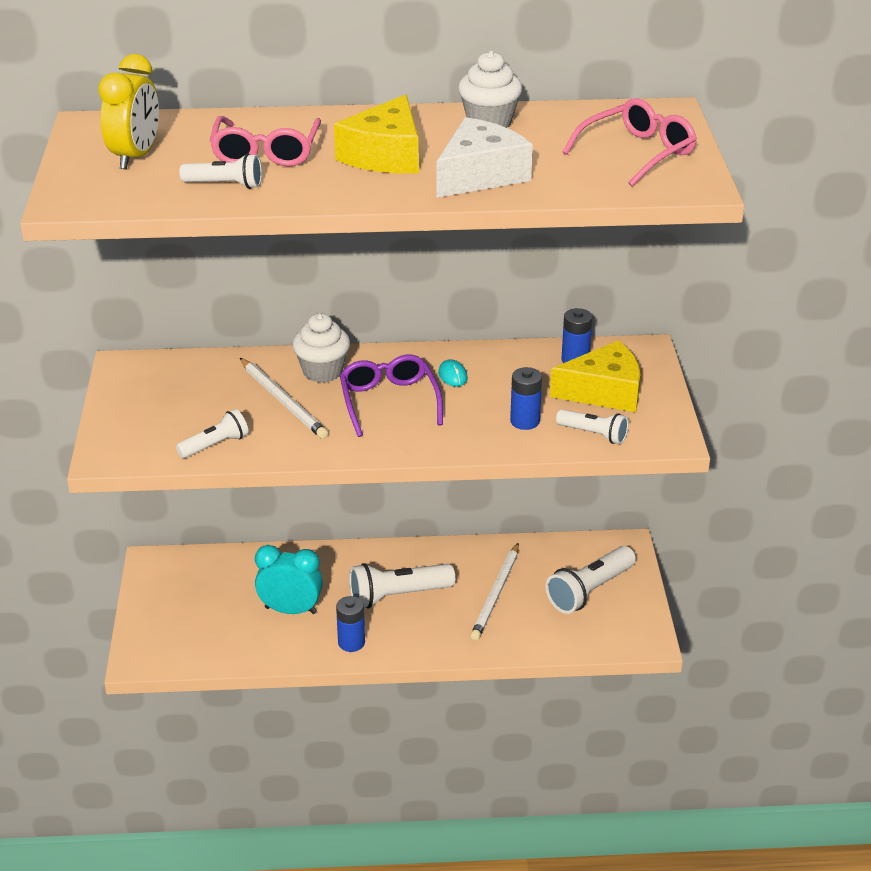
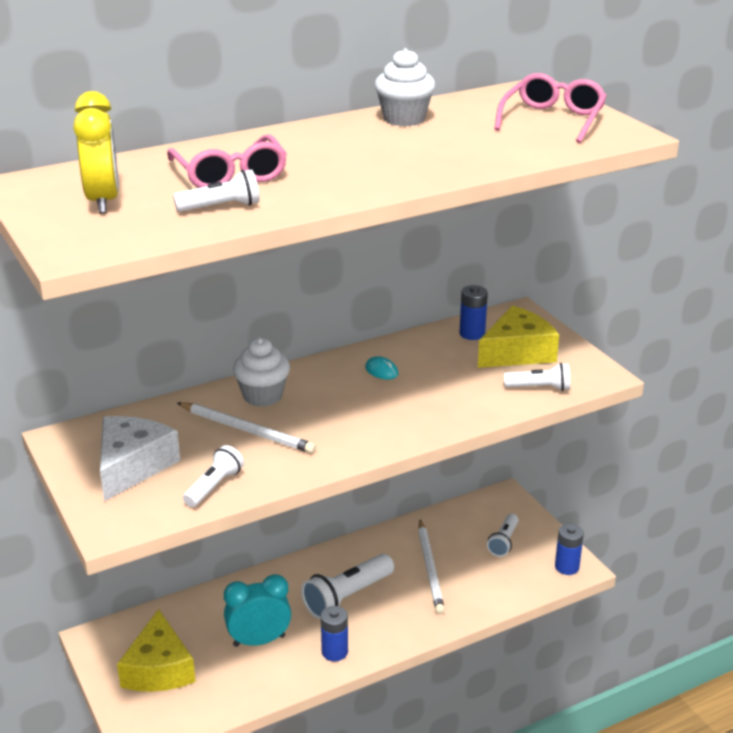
camera: 25 degrees left, 5 degrees down
yellow cheese [334,94,419,173] -> yellow cheese moved to [117,609,196,692]
purple glasses [340,355,443,437] -> none
white cheese [437,117,533,198] -> white cheese moved to [100,416,180,501]
blue battery [510,367,542,430] -> blue battery moved to [555,524,584,575]
white flashlight [546,546,636,614] -> white flashlight [487,514,518,557], size x0.60

